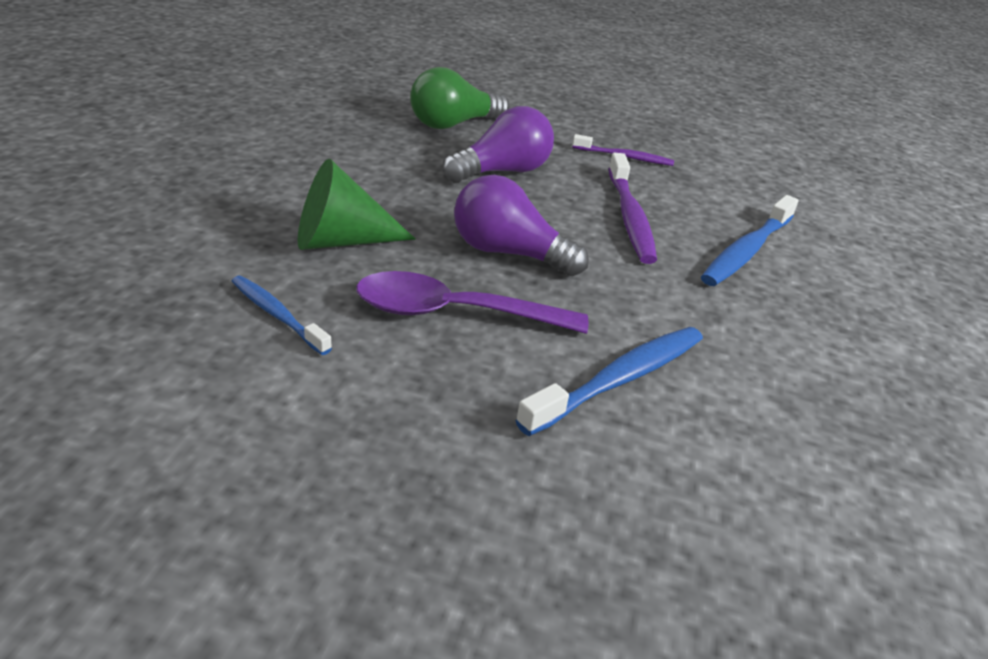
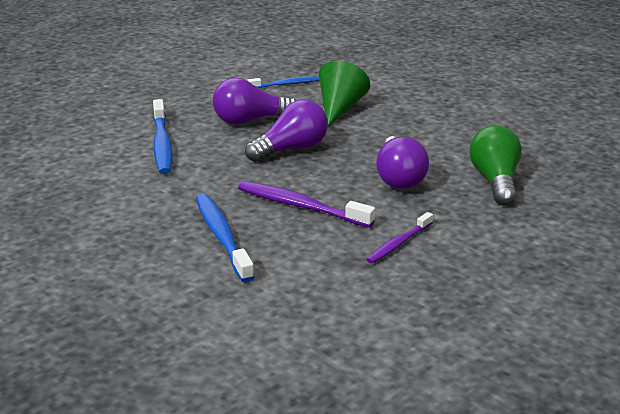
camera: 125 degrees right, 5 degrees down
purple spoon [356,271,589,334] -> purple light bulb [213,78,296,125]

